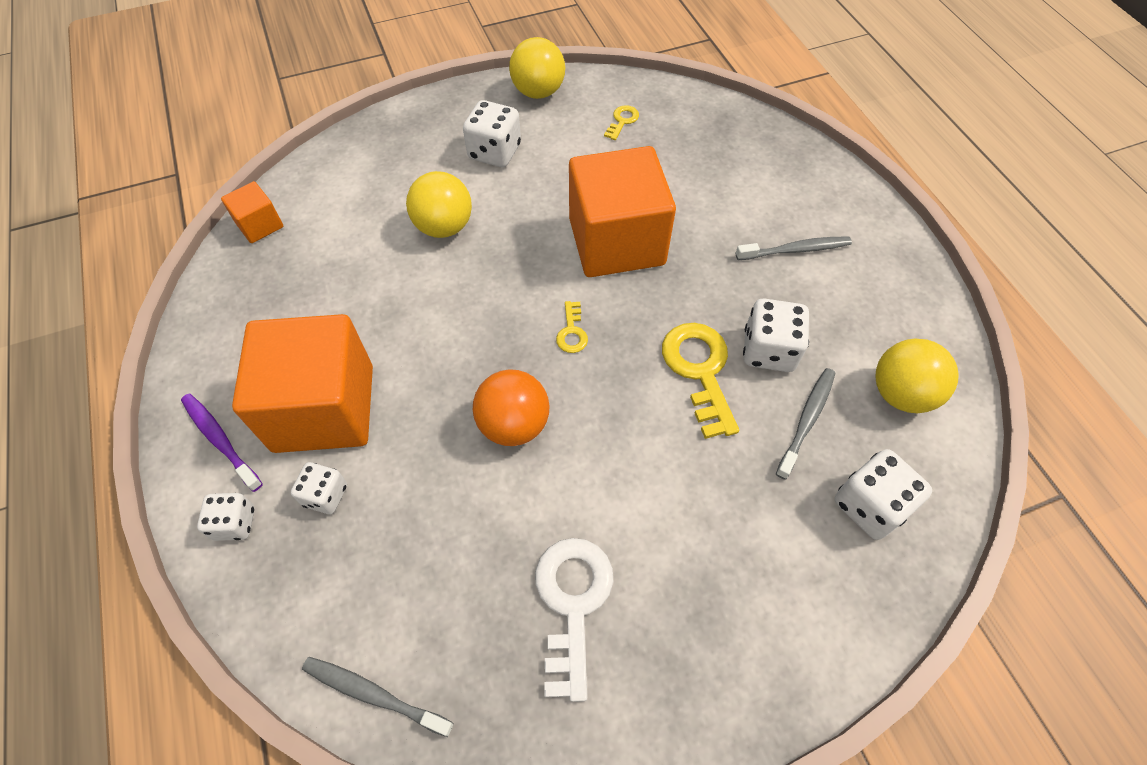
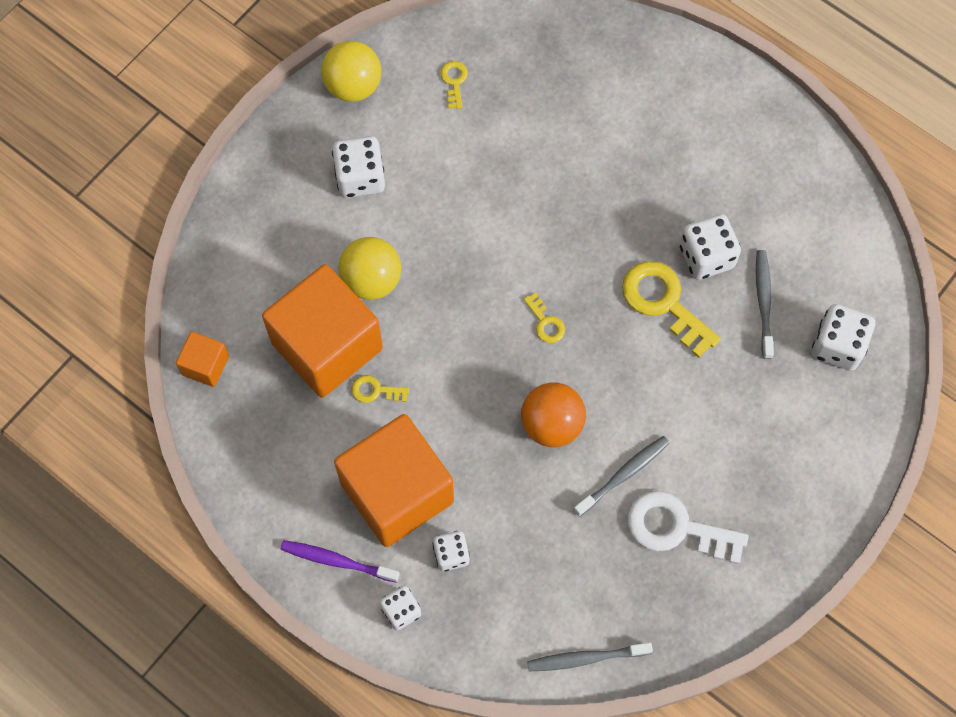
camera: 30 degrees left, 10 degrees up
white key [535,538,613,702] -> white key turned 45 degrees counterclockwise [627,491,749,564]
orange cube [569,146,676,277] -> orange cube moved to [262,264,383,398]
grey toothbrush [736,237,852,260] -> grey toothbrush moved to [573,436,669,517]
yellow ball [875,339,959,413] -> none
none -> yellow key [351,375,409,403]

